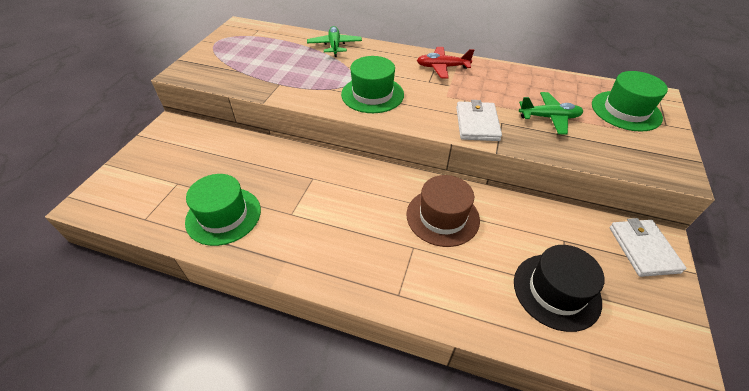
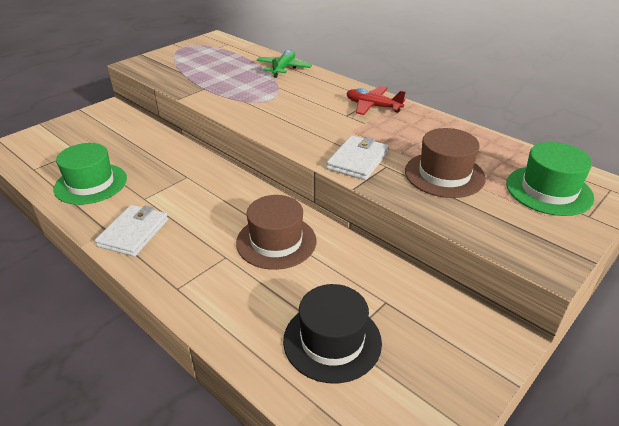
camera: 25 degrees right, 10 degrees down
green hat [341,56,404,113] -> none
green plane [519,92,583,134] -> brown hat [405,128,486,198]
white wallet [609,218,687,277] -> white wallet moved to [95,205,168,257]

